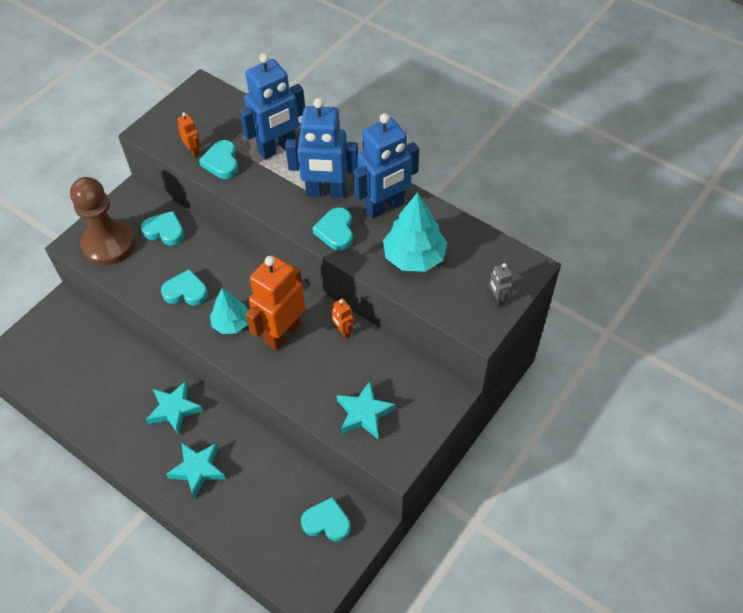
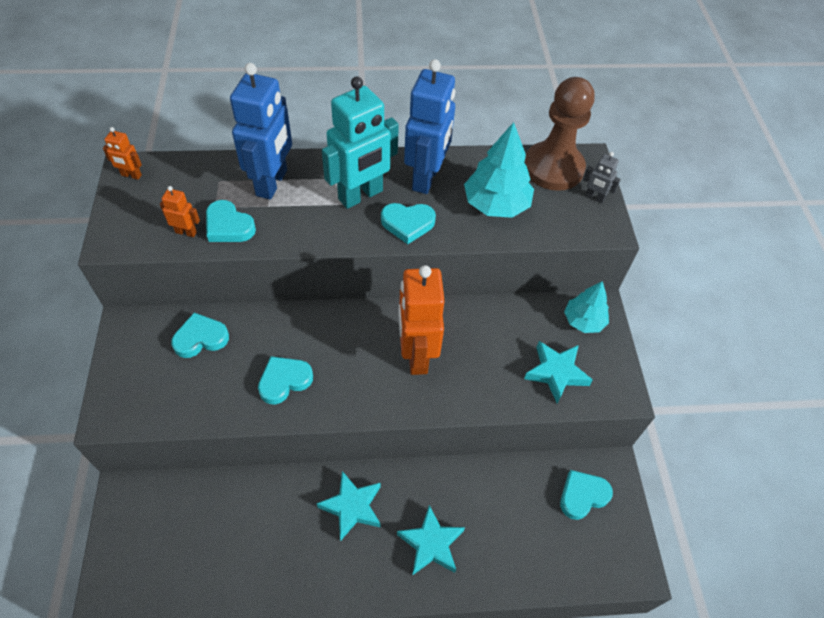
camera: 45 degrees left, 0 degrees up
brown pawn [70,177,135,265] -> brown pawn moved to [524,77,595,191]
turquoise tree [210,288,248,334] -> turquoise tree moved to [564,281,609,333]
blue robot [285,98,358,198] -> turquoise robot [322,77,399,209]
turquoise heart [313,207,353,251] -> turquoise heart turned 45 degrees counterclockwise [381,203,436,244]
orange robot [331,298,354,339] -> orange robot moved to [103,127,142,180]

